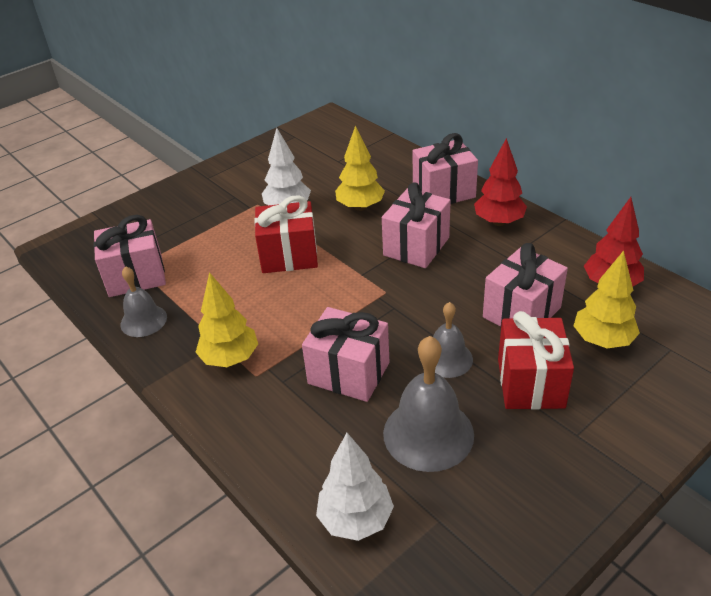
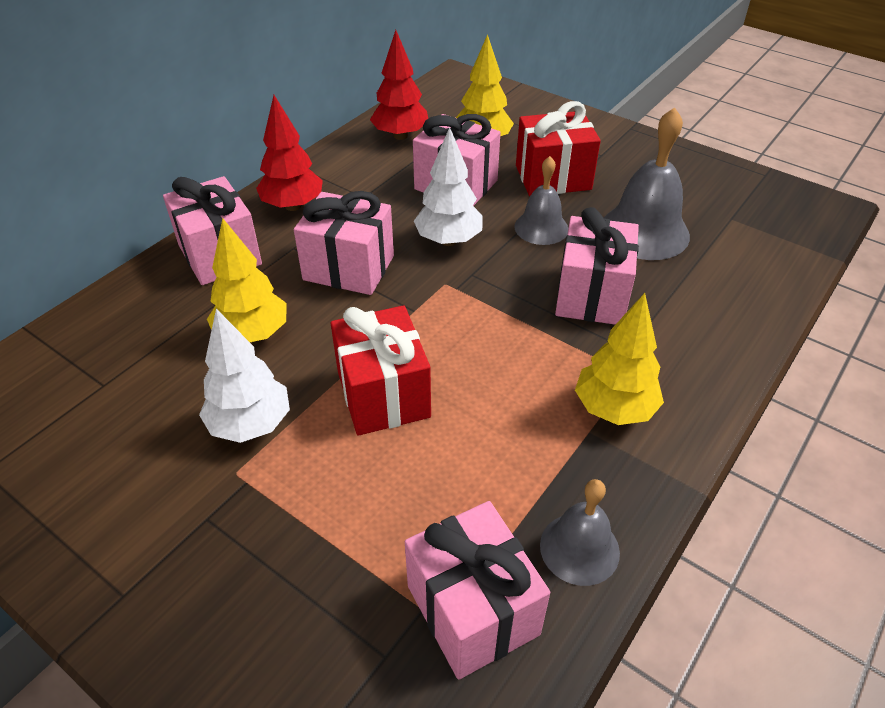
camera: 105 degrees left, 5 degrees up
white tree [316,433,394,541] -> white tree moved to [414,127,482,246]

